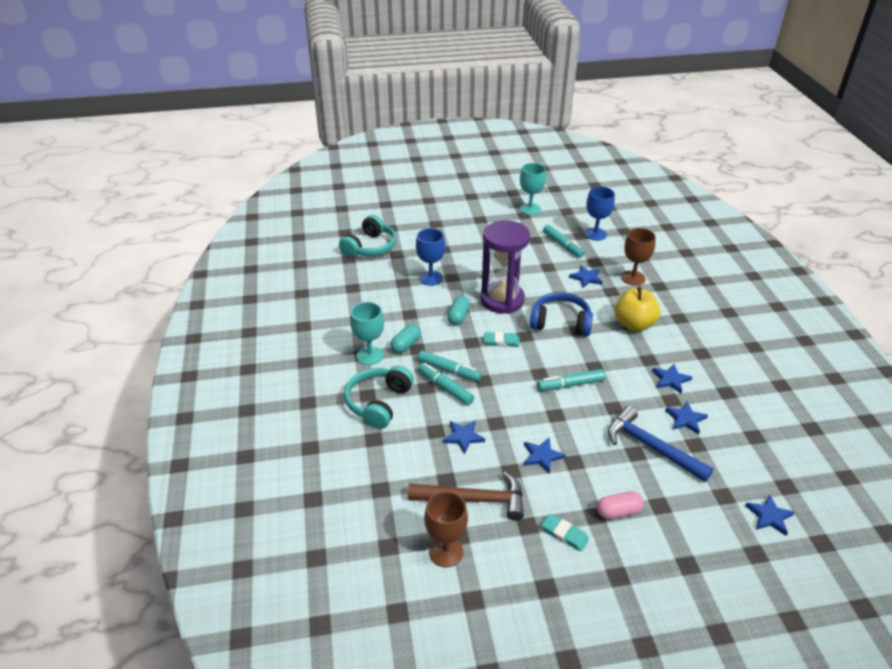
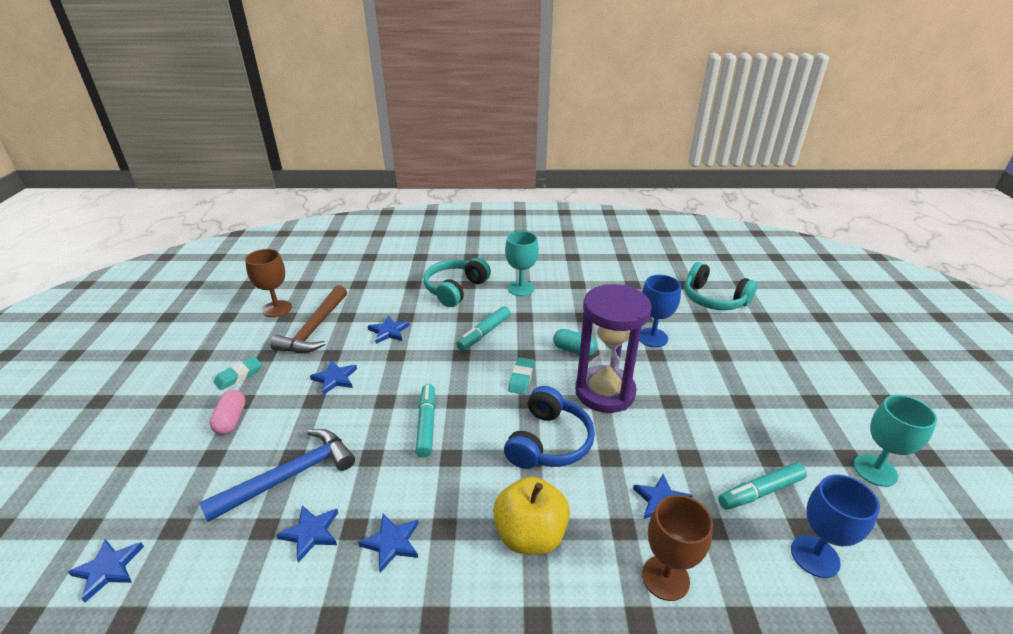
camera: 100 degrees right, 5 degrees down
turquoise headphones [344,366,414,429] -> turquoise headphones turned 90 degrees counterclockwise [424,258,491,307]
turquoise capsule [390,324,421,353] -> none
turquoise marker [418,363,474,405] -> none

